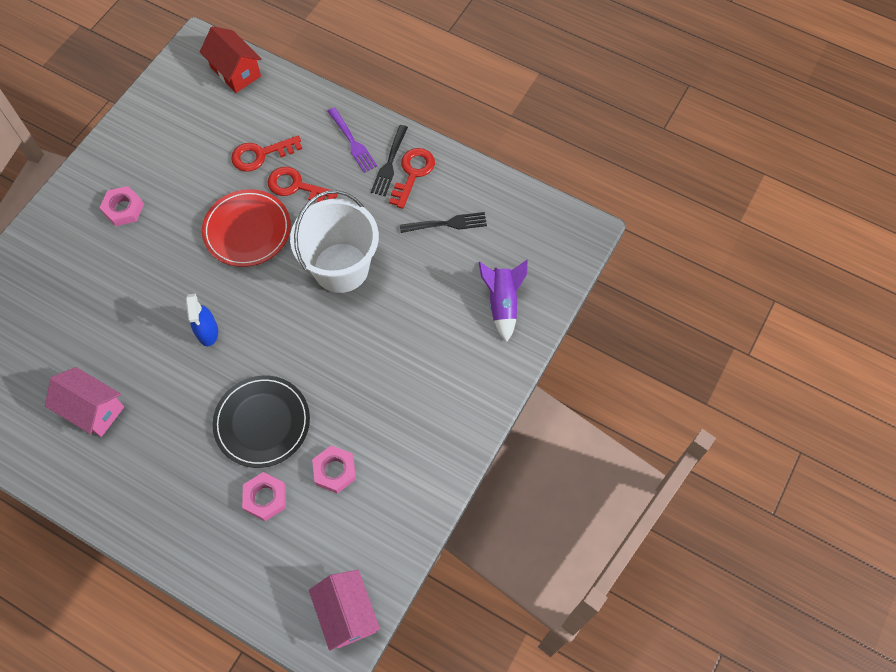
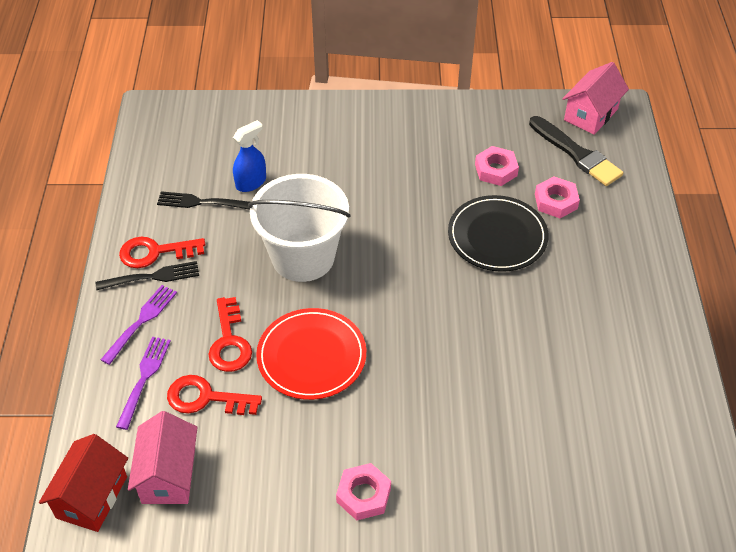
camera: 120 degrees left, 15 degrees down
pink house [45,367,124,437] -> pink house moved to [128,411,198,504]
blue spray bottle [186,293,218,346] -> blue spray bottle moved to [233,120,266,192]
red key [231,136,302,172] -> red key turned 150 degrees clockwise [167,375,262,415]
black fork [400,212,487,233] -> black fork turned 45 degrees counterclockwise [157,191,250,210]
purple rocket [479,259,528,342] -> none
none -> purple fork [116,337,171,430]
none -> black brush [529,116,623,186]

